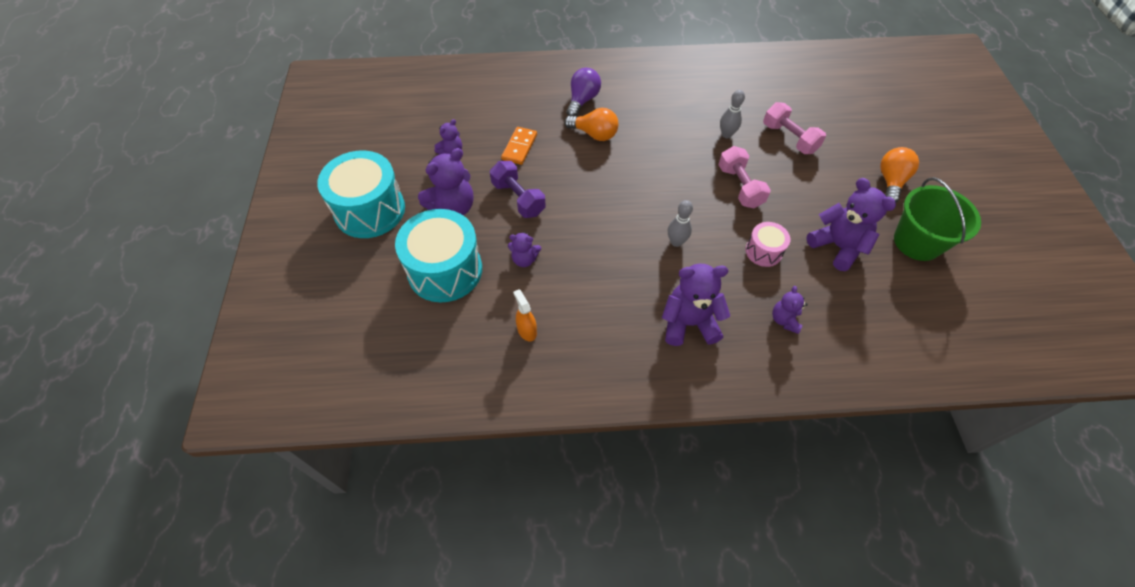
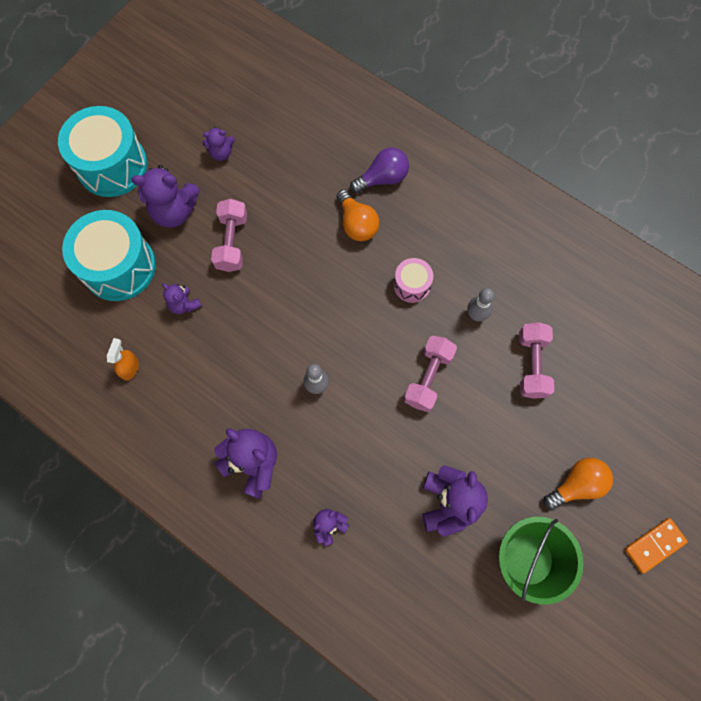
camera: 40 degrees right, 15 degrees up
purple dumbbell [490,161,546,218] -> pink dumbbell [211,199,247,272]
orange domino [501,127,537,165] -> orange domino moved to [625,518,688,573]
pink drum [746,222,790,267] -> pink drum moved to [394,258,433,303]

